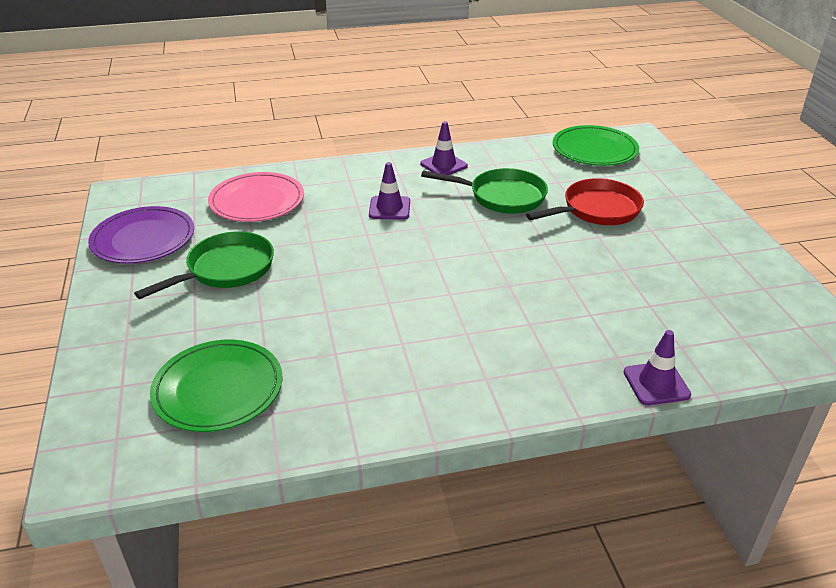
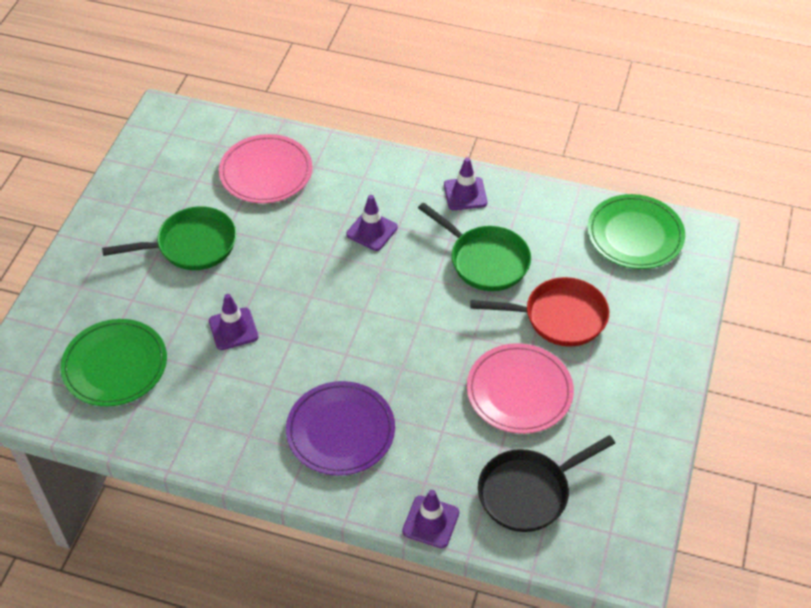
camera: 30 degrees right, 15 degrees up
purple plate [88,206,194,264] -> purple plate moved to [286,381,395,476]
none -> purple traffic cone [209,294,258,350]
none -> pink plate [467,343,574,434]
none -> black pan [478,435,615,532]

